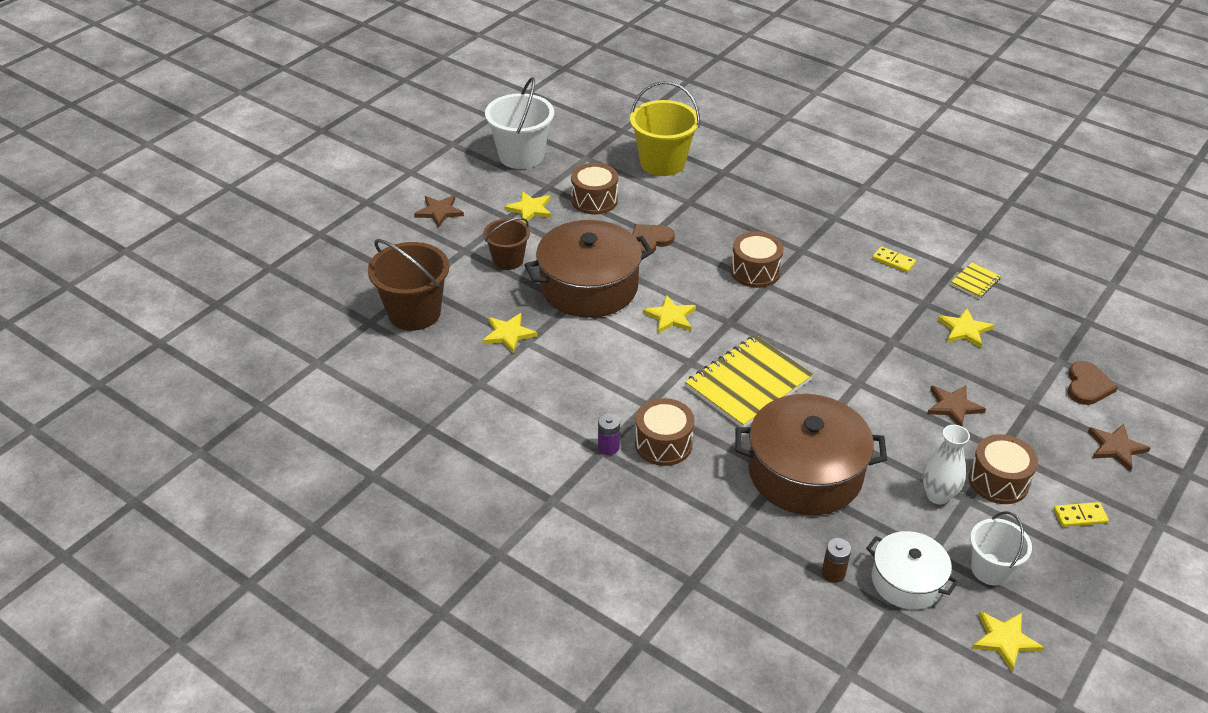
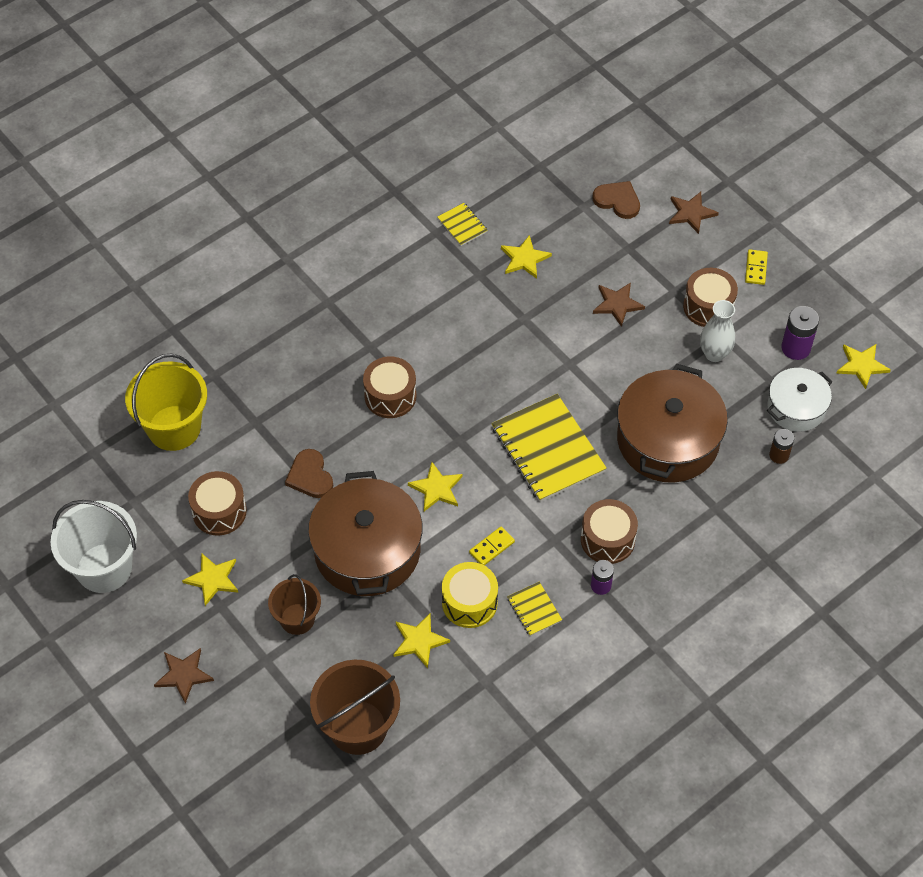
camera: 75 degrees left, 15 degrees up
yellow domino [872,246,916,273] -> yellow domino moved to [469,526,515,566]
white bucket [970,511,1032,586] -> purple battery [781,306,819,360]
none -> yellow drum [442,562,498,628]
none -> yellow notebook [507,582,562,636]

